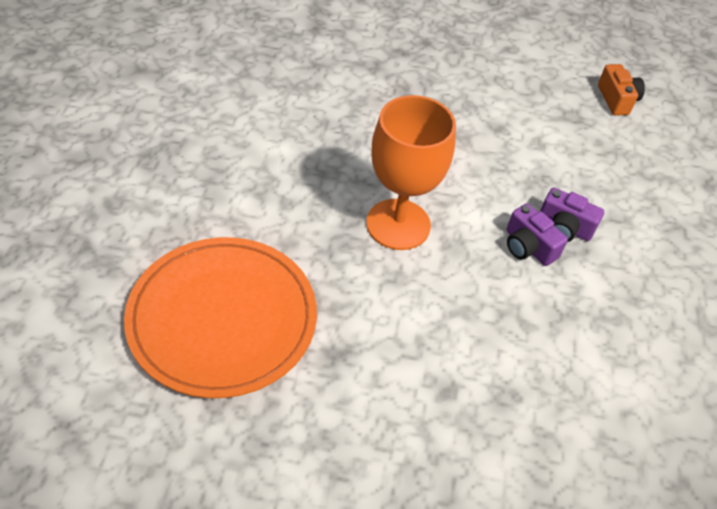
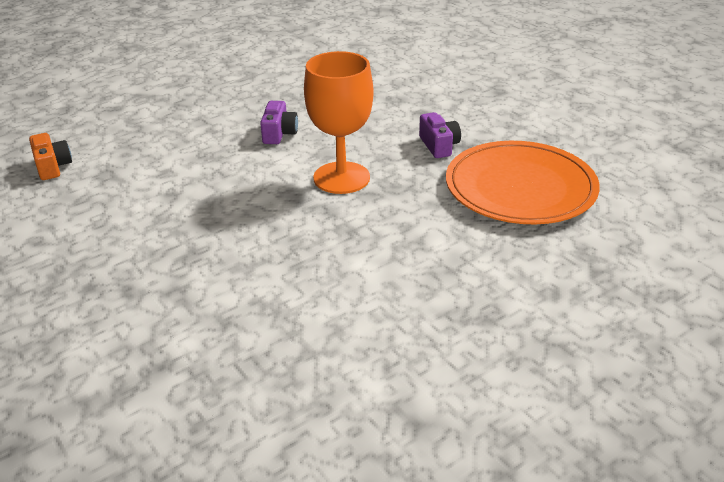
camera: 130 degrees left, 15 degrees down
purple camera [540,188,604,242] -> purple camera moved to [419,112,461,158]
orange camera [598,64,645,116] -> orange camera turned 120 degrees clockwise [29,133,72,180]

